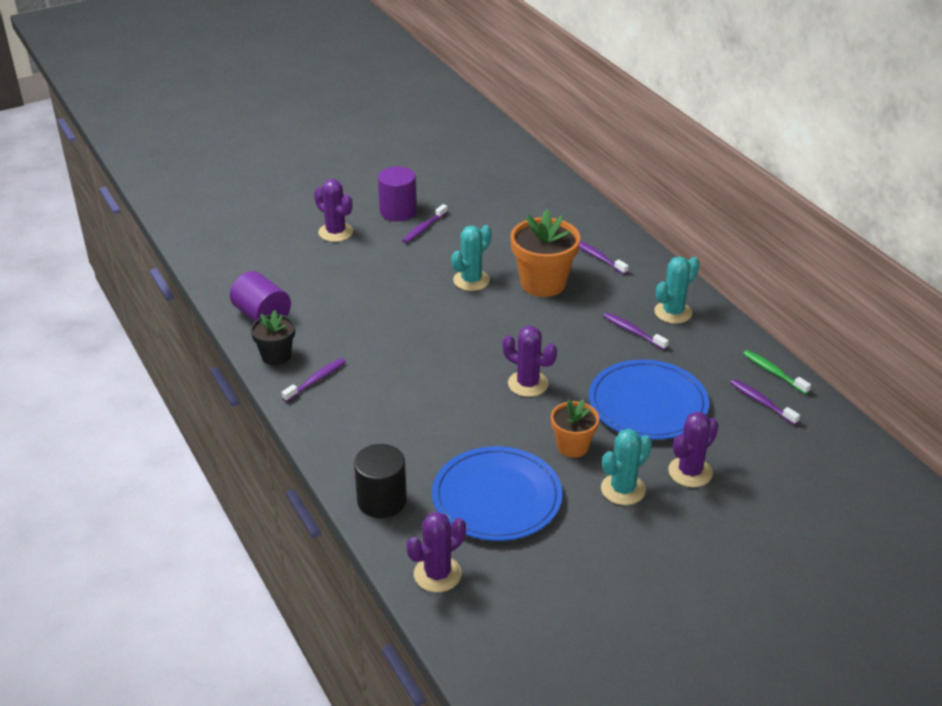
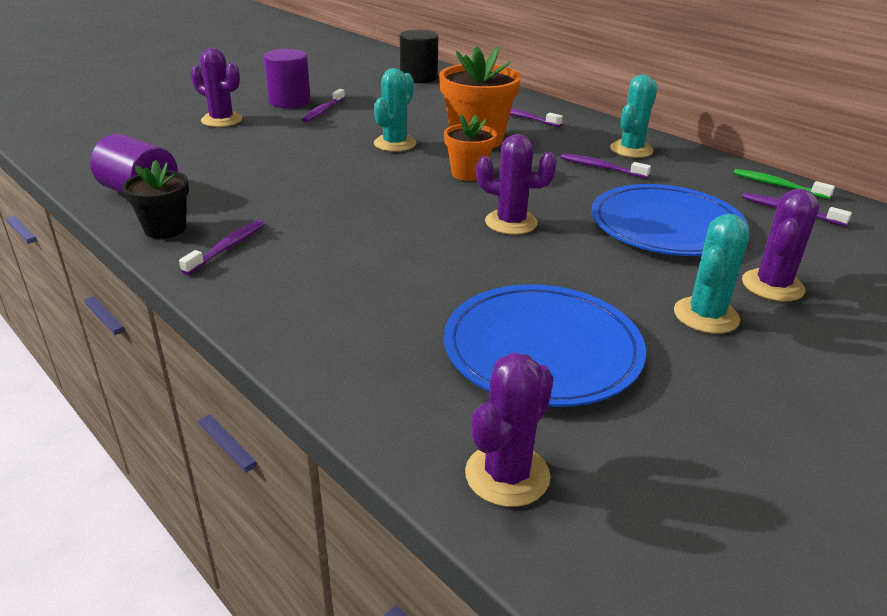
camera: 15 degrees left, 5 degrees down
black cylinder [354,444,407,518] -> black cylinder moved to [400,30,438,83]
orange flower pot [551,399,599,458] -> orange flower pot moved to [444,115,497,181]

